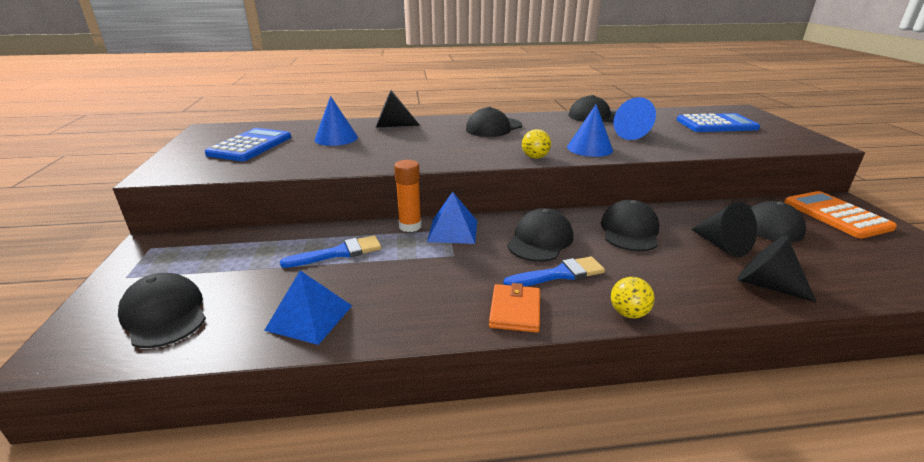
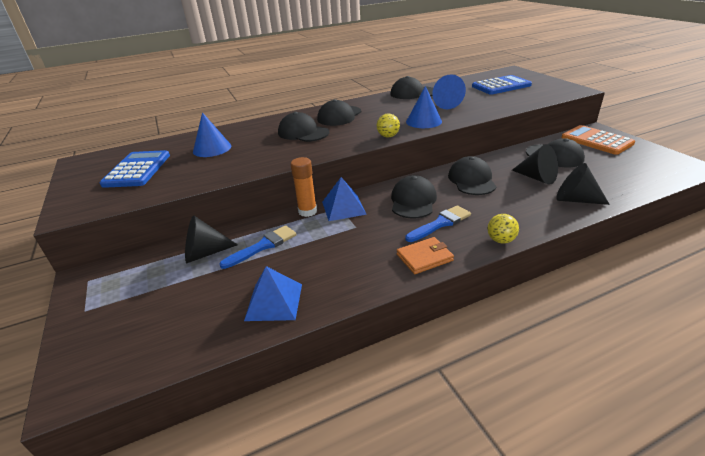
camera: 15 degrees left, 5 degrees up
black cap [118,273,206,348] -> black cap moved to [278,112,329,142]
black cone [376,90,420,128] -> black cone moved to [185,215,238,263]
orange wallet [489,283,540,333] -> orange wallet turned 75 degrees clockwise [397,237,454,274]

